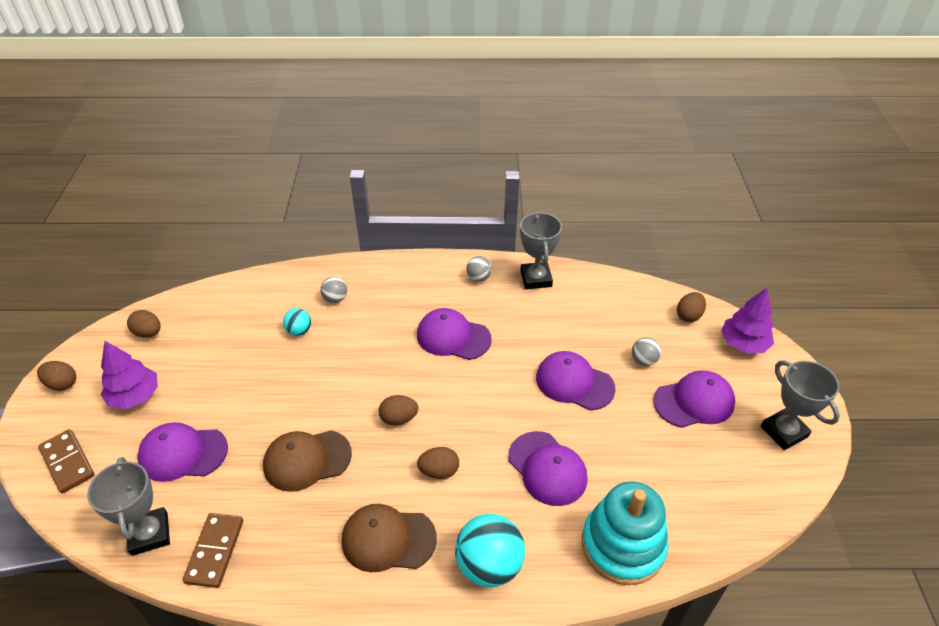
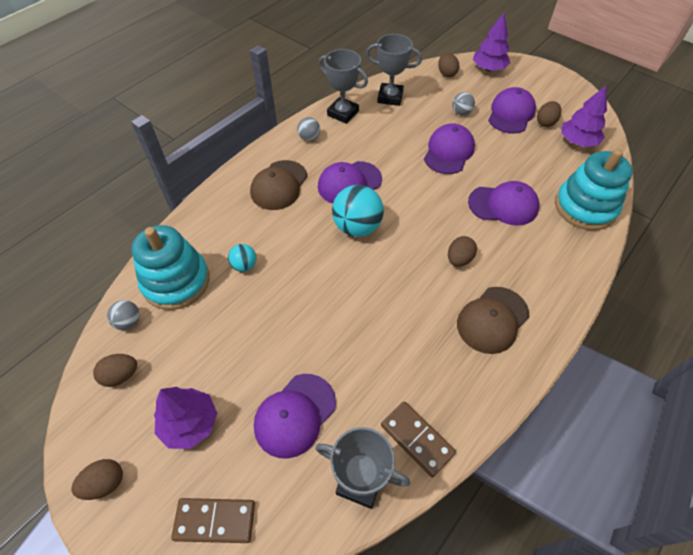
camera: 50 degrees left, 10 degrees up
brown cap [263,430,352,492] -> brown cap moved to [250,160,307,210]
grey ball [320,277,347,303] -> grey ball moved to [107,300,140,330]
brown egg [379,395,418,425] -> brown egg moved to [537,101,561,127]
turquoise ball [455,514,525,587] -> turquoise ball moved to [332,185,384,237]
purple cap [536,351,616,410] -> purple cap turned 135 degrees clockwise [424,124,475,174]
grey trophy [761,360,840,450] -> grey trophy moved to [366,34,422,106]
none -> turquoise stacking toy [132,225,210,310]
none -> purple tree [561,86,607,147]

